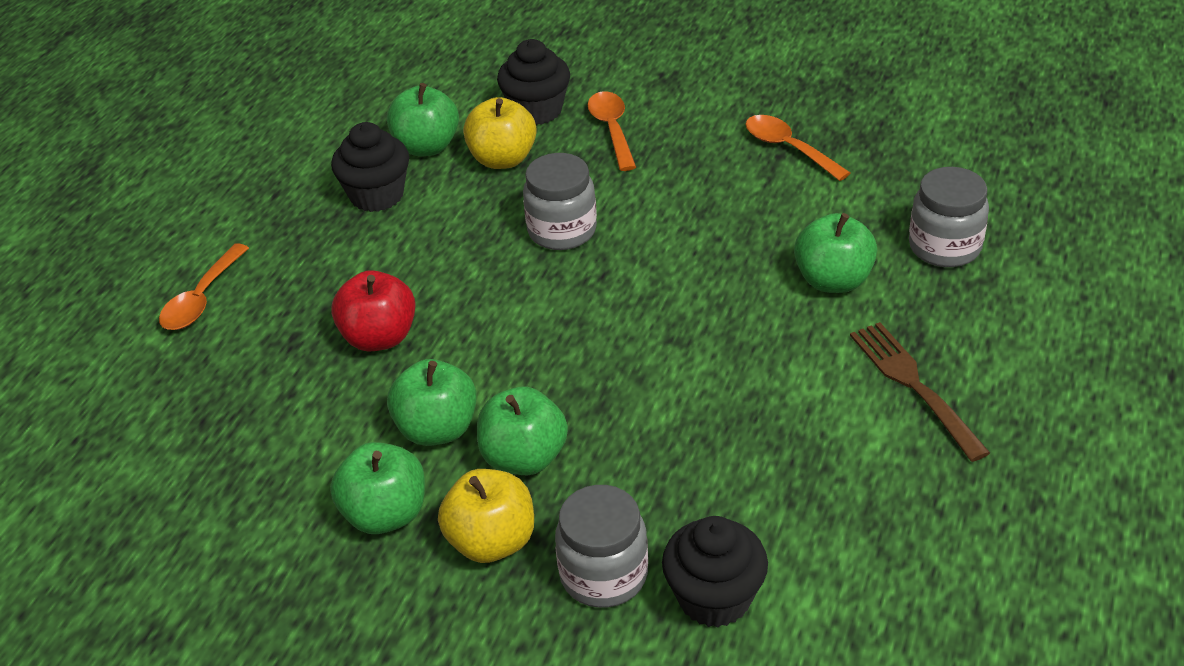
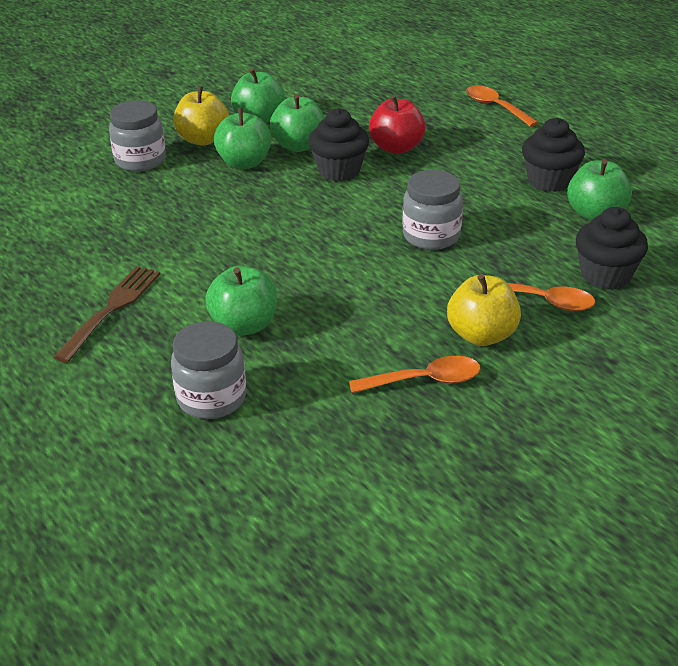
camera: 120 degrees right, 5 degrees down
yellow apple [463,97,537,169] -> yellow apple moved to [447,274,521,346]
black cupcake [662,516,768,627] -> black cupcake moved to [308,108,369,181]
brown fork [850,322,990,462] -> brown fork turned 75 degrees counterclockwise [53,266,161,363]

